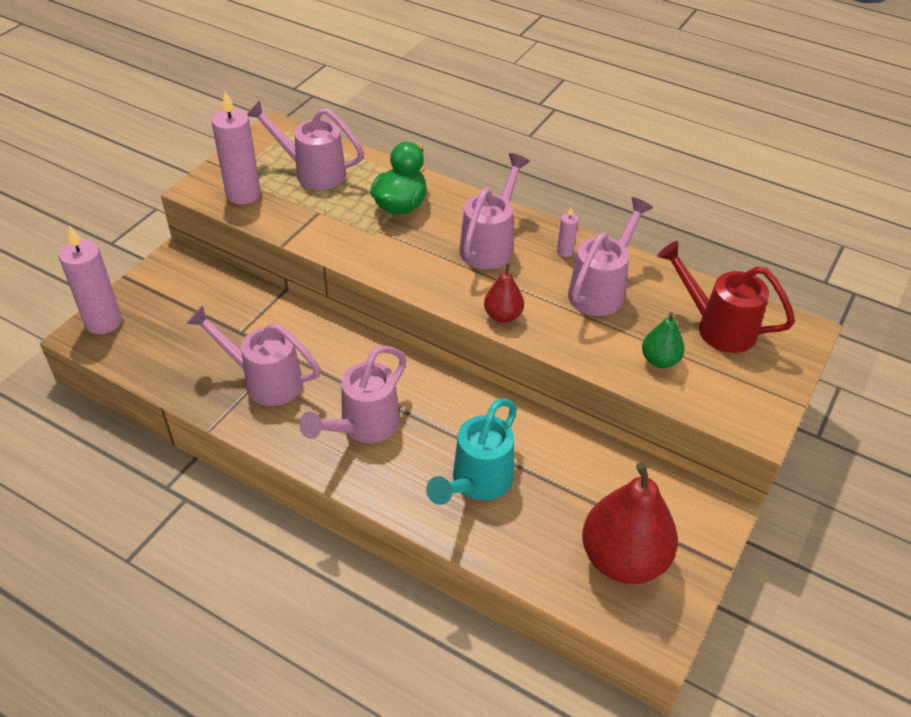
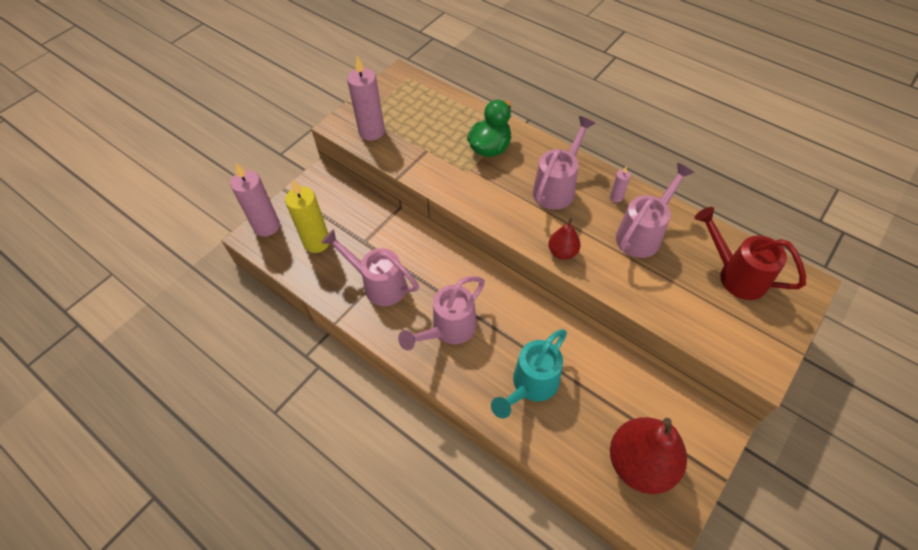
camera: 10 degrees right, 10 degrees up
pink watering can [247,100,364,190] -> none
green pear [642,312,685,368] -> none
none -> yellow candle [285,180,329,253]

